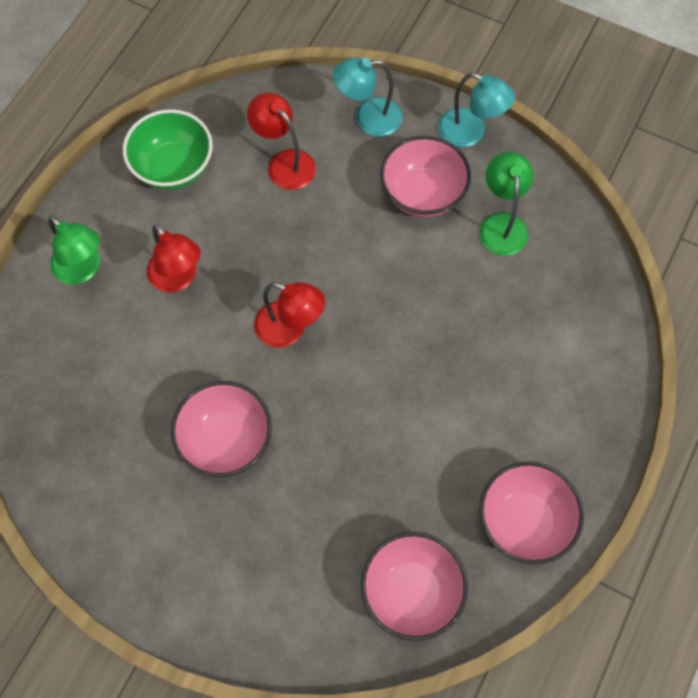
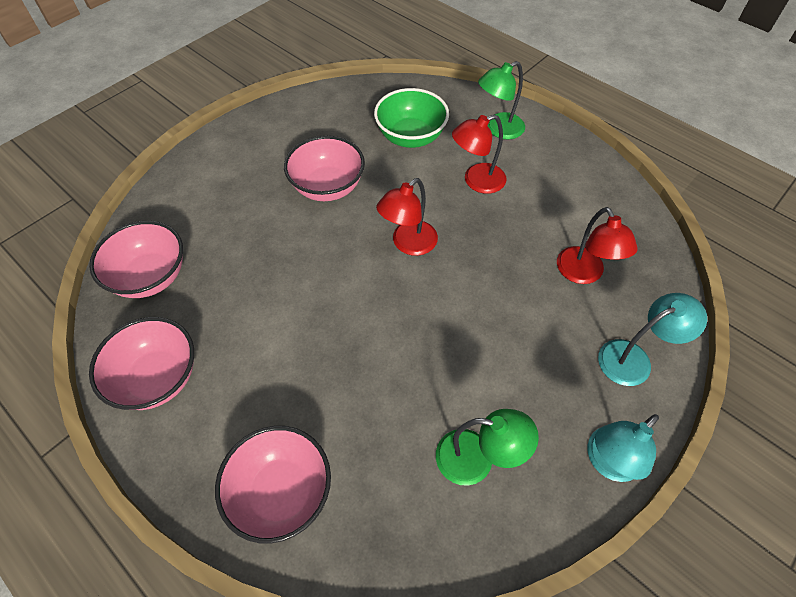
camera: 105 degrees right, 10 degrees down
green bowl [123,109,213,190] -> green bowl moved to [374,88,449,148]
red lamp [247,92,316,190] -> red lamp turned 105 degrees clockwise [557,207,638,284]
turquoise lamp [333,57,402,136] -> turquoise lamp turned 60 degrees clockwise [598,293,707,386]
pink bowl [380,136,471,217] -> pink bowl moved to [215,426,331,544]

